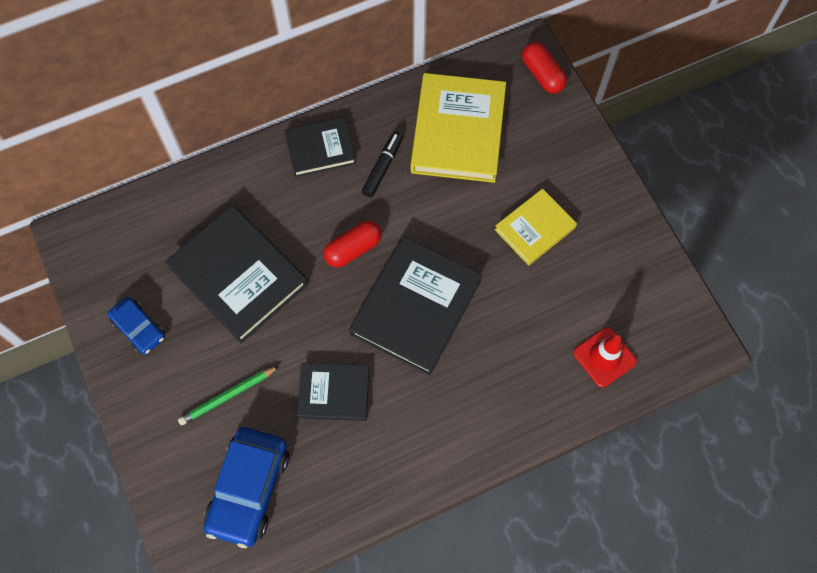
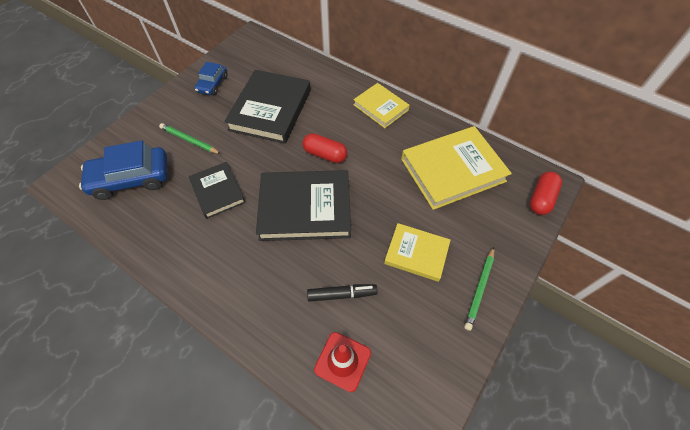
camera: 60 degrees right, 10 degrees down
black book [284,117,356,177] -> yellow book [353,83,410,128]
black marker [362,131,403,197] -> black marker moved to [307,284,378,302]
none -> green pencil [464,247,494,331]

